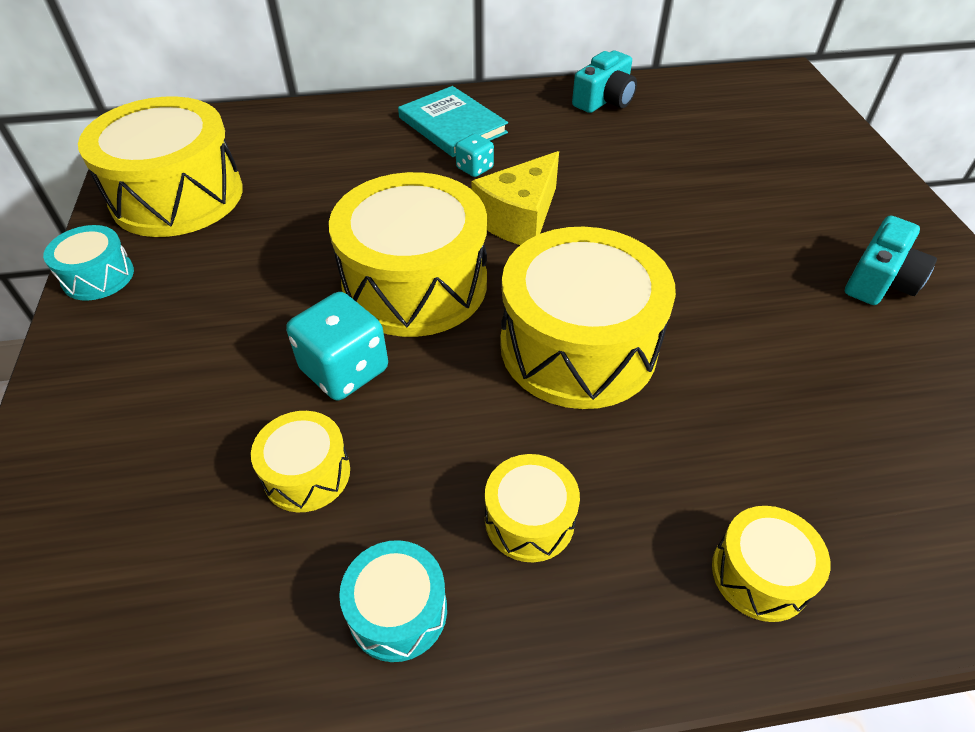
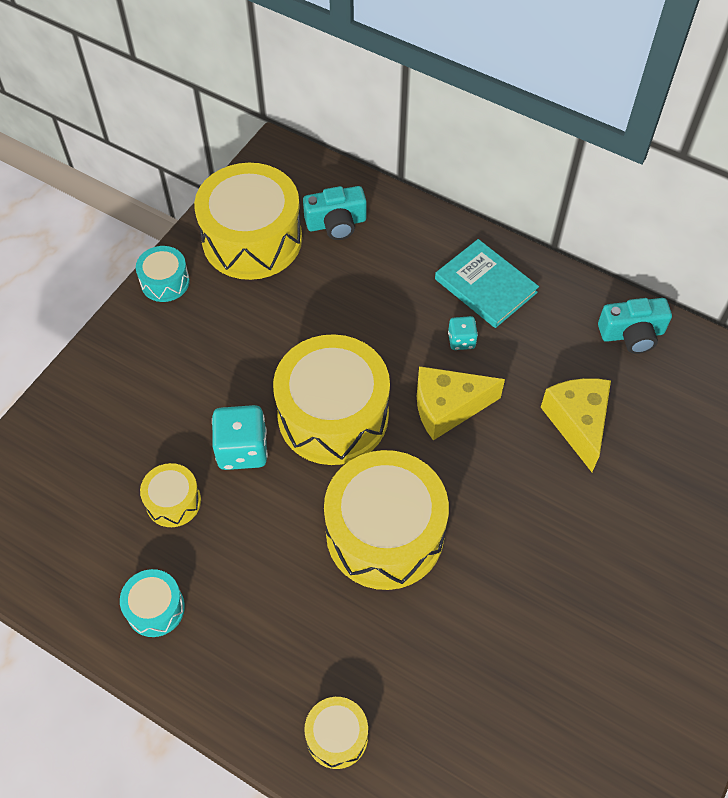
camera: 40 degrees right, 10 degrees up
turquoise book [398,86,508,157] -> turquoise book turned 45 degrees counterclockwise [435,239,539,328]
yellow drum [485,454,580,562] -> none
turquoise camera [845,216,937,305] -> turquoise camera moved to [303,186,366,240]
none -> yellow cheese [541,378,611,472]

